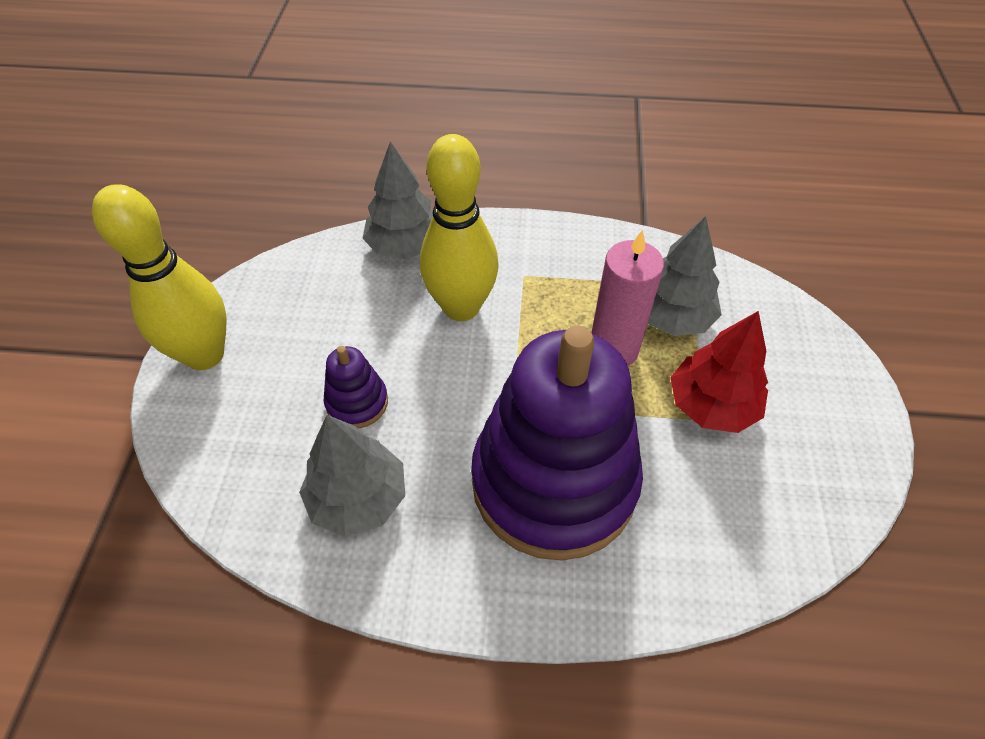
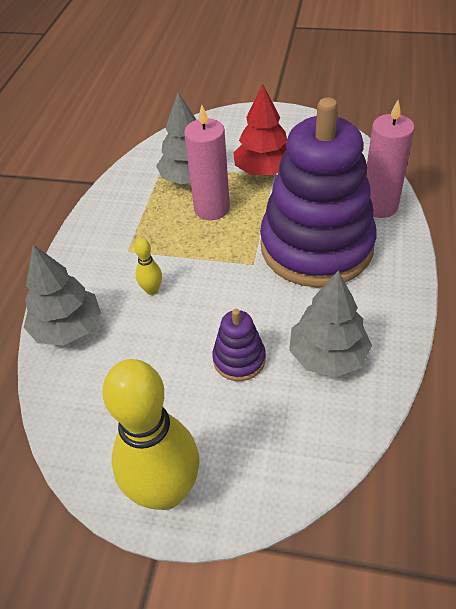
camera: 80 degrees left, 5 degrees down
yellow bowling pin [420,134,499,321] -> yellow bowling pin [134,238,162,295], size x0.41
none -> pink candle [366,100,415,218]

